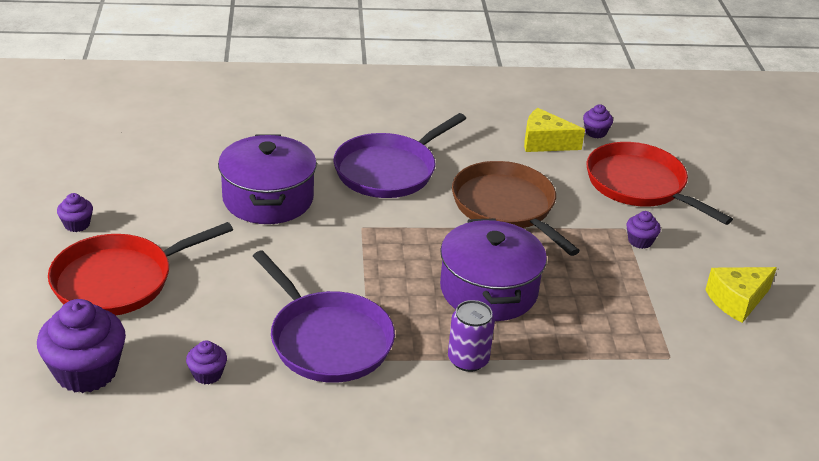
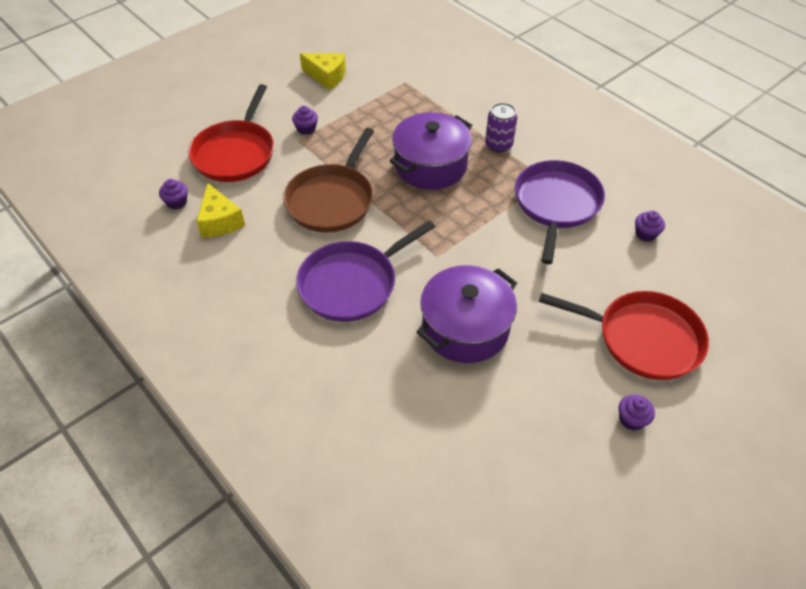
camera: 125 degrees left, 15 degrees up
purple cupcake [37,299,126,393] -> none
purple pan [333,113,467,198] -> purple pan turned 135 degrees clockwise [296,220,435,322]

